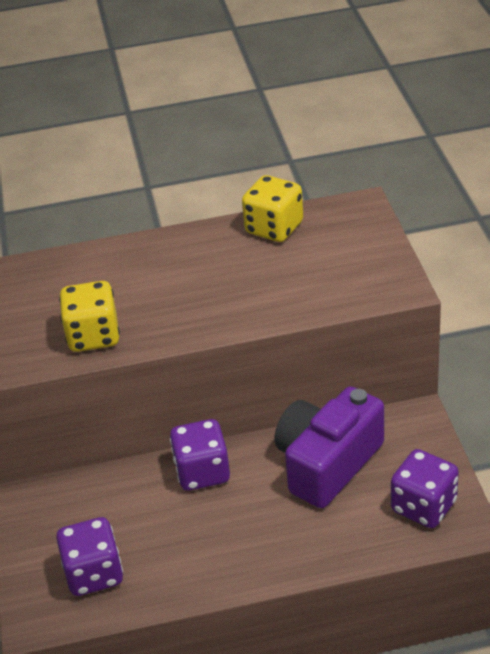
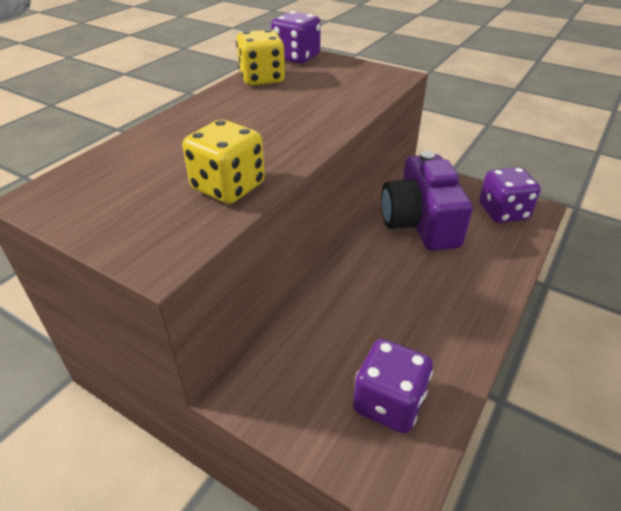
camera: 50 degrees left, 0 degrees up
purple dice [170,419,230,491] -> purple dice moved to [271,11,321,64]

